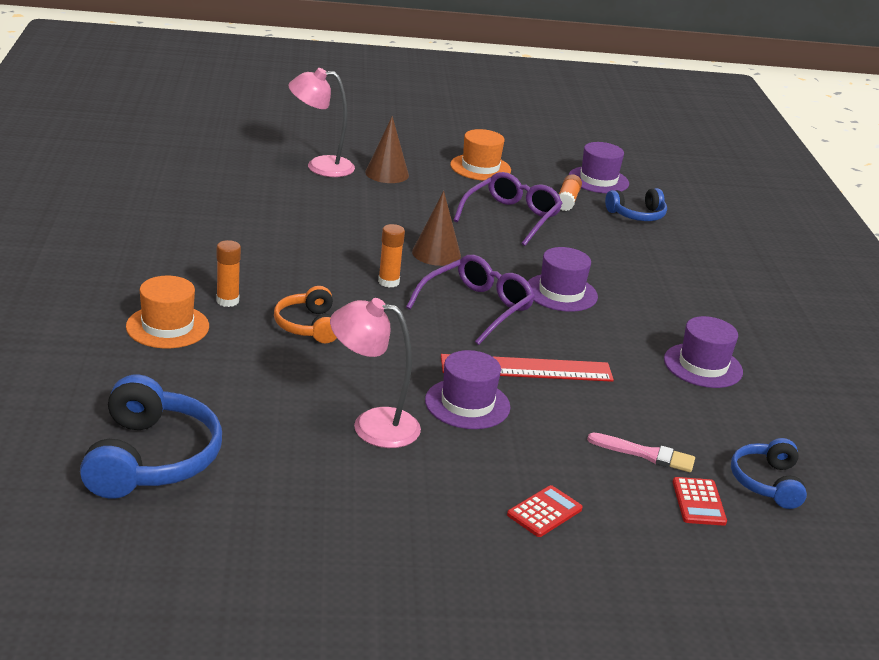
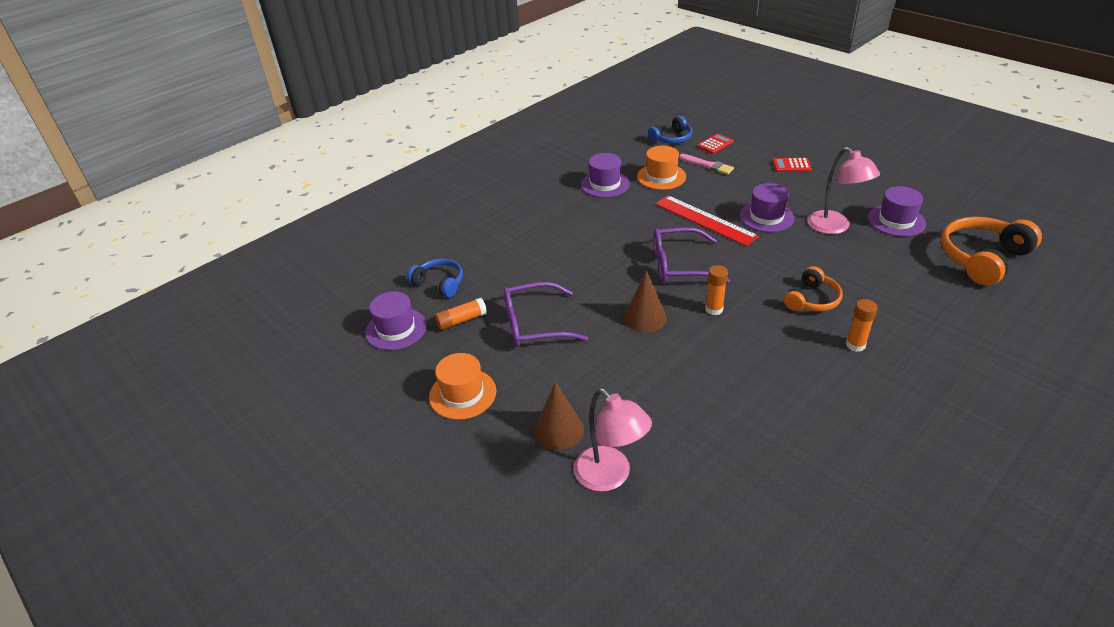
camera: 125 degrees left, 10 degrees up
blue headphones [80,375,222,499] -> orange headphones [941,217,1042,286]
orange hat [126,276,209,348] -> orange hat moved to [637,146,686,190]
purple hat [528,247,598,312] -> purple hat moved to [868,186,926,237]
pink brush [587,432,695,472] -> pink brush turned 150 degrees clockwise [679,154,734,175]

